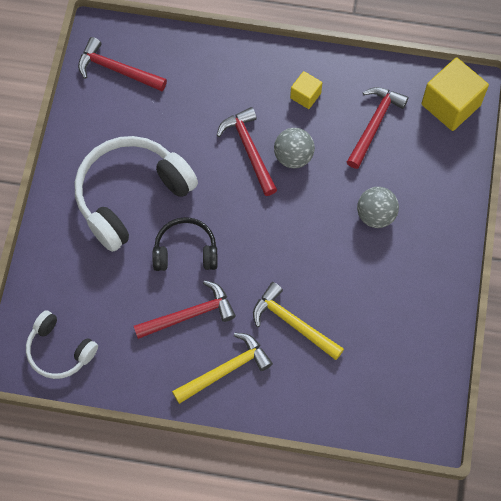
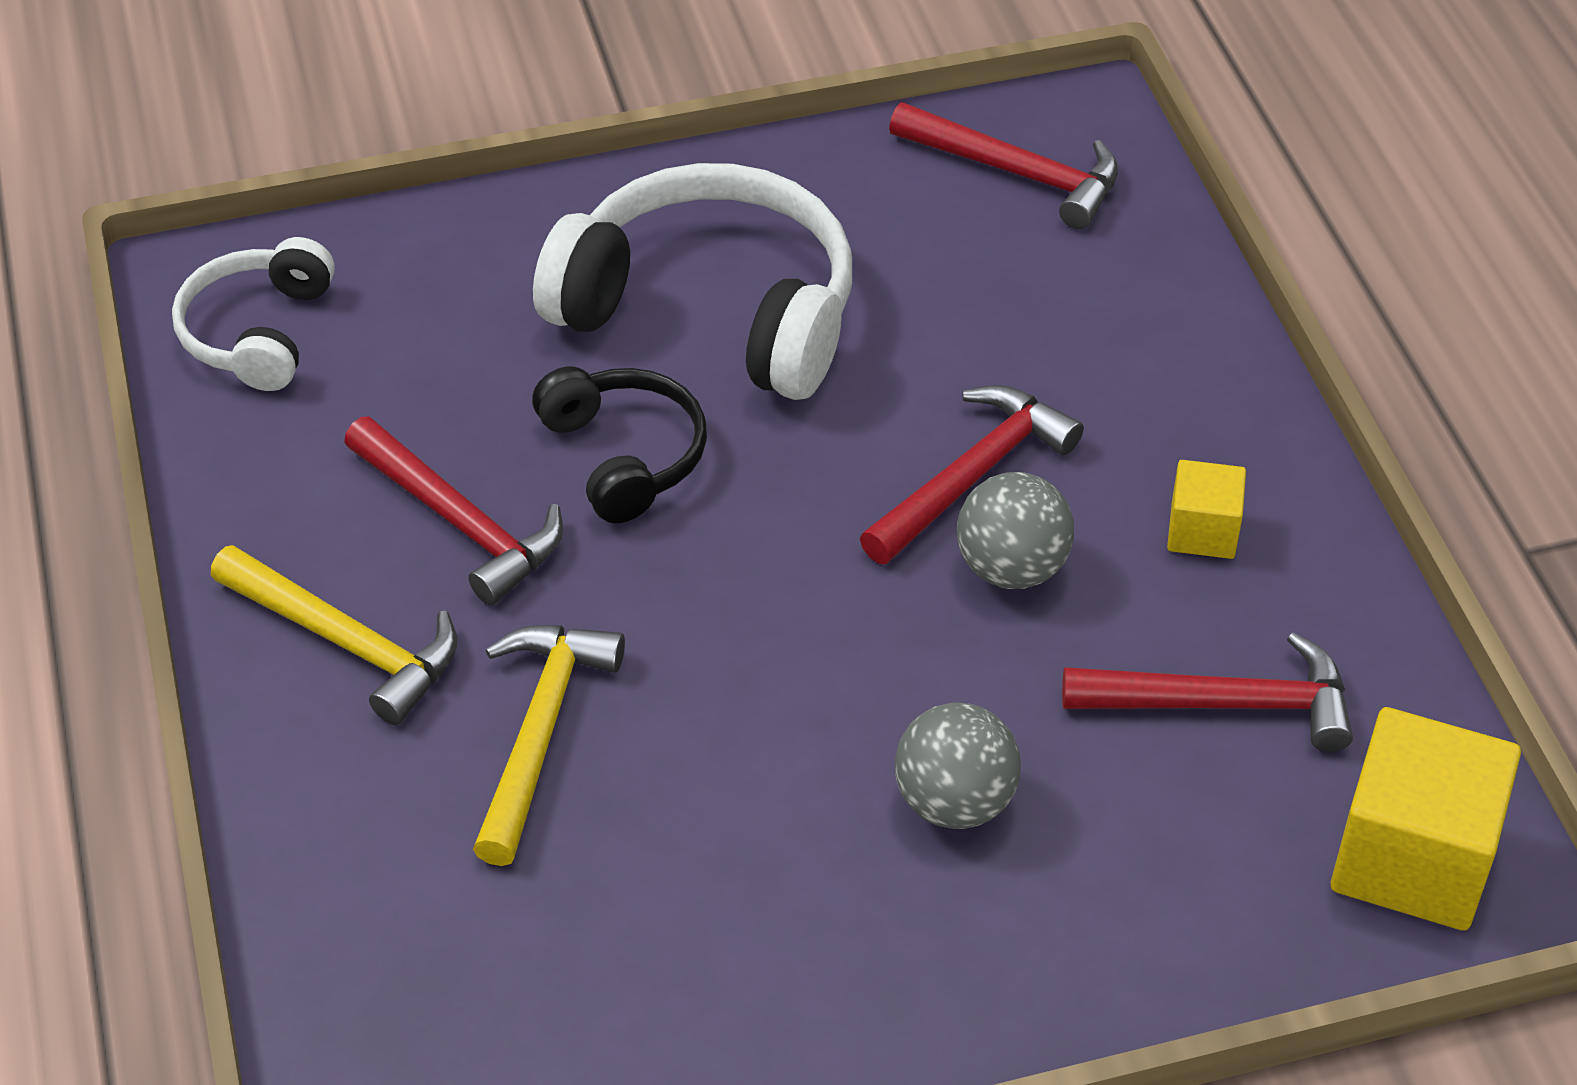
camera: 65 degrees right, 20 degrees down
red hammer [78,37,167,91] -> red hammer turned 120 degrees clockwise [889,102,1118,229]

